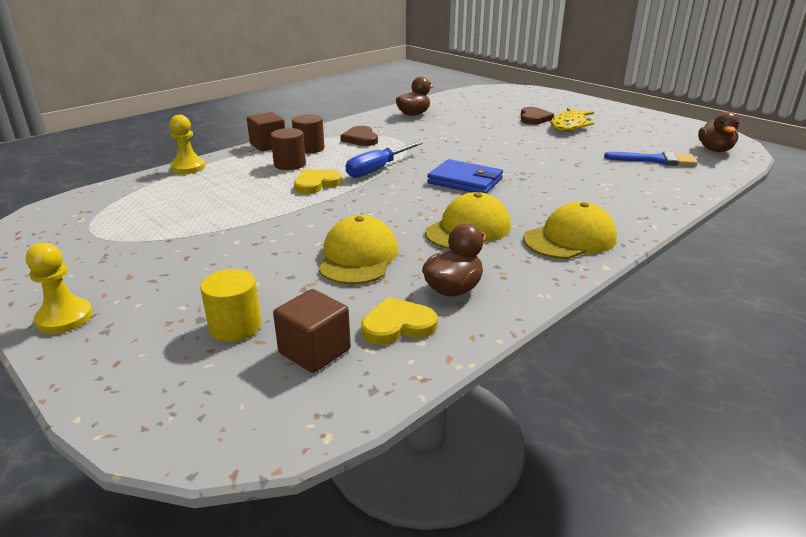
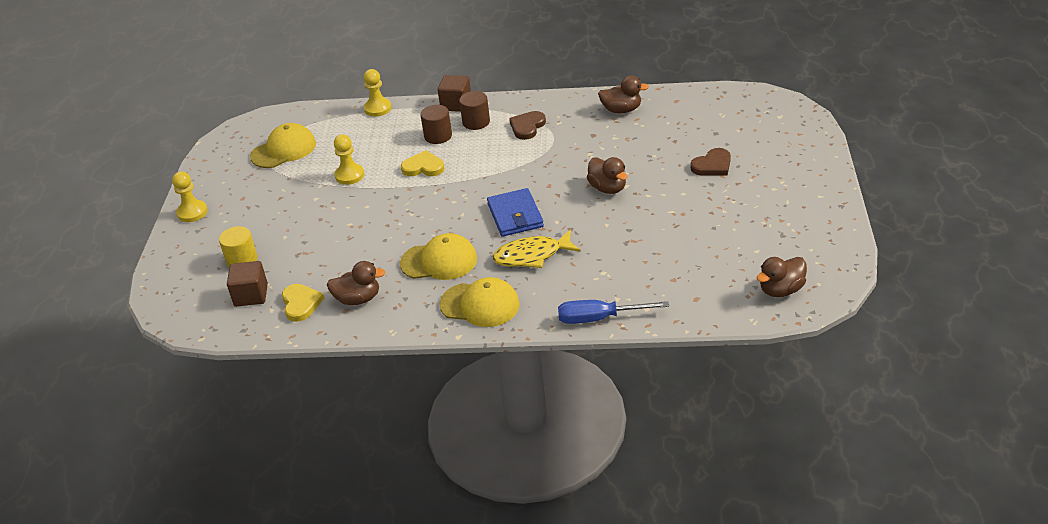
camera: 50 degrees right, 10 degrees up
yellow cap [318,215,398,284] -> yellow cap moved to [250,123,316,168]
blue screwdriver [346,142,423,178] -> blue screwdriver moved to [558,300,669,324]
yellow heart [361,297,438,345] -> yellow heart turned 45 degrees clockwise [282,284,324,322]
yellow fish [551,108,594,132] -> yellow fish moved to [493,230,581,268]
blue brush [604,151,697,166] -> none
none -> yellow pawn [334,134,364,185]
none -> brown duck [587,157,628,194]

